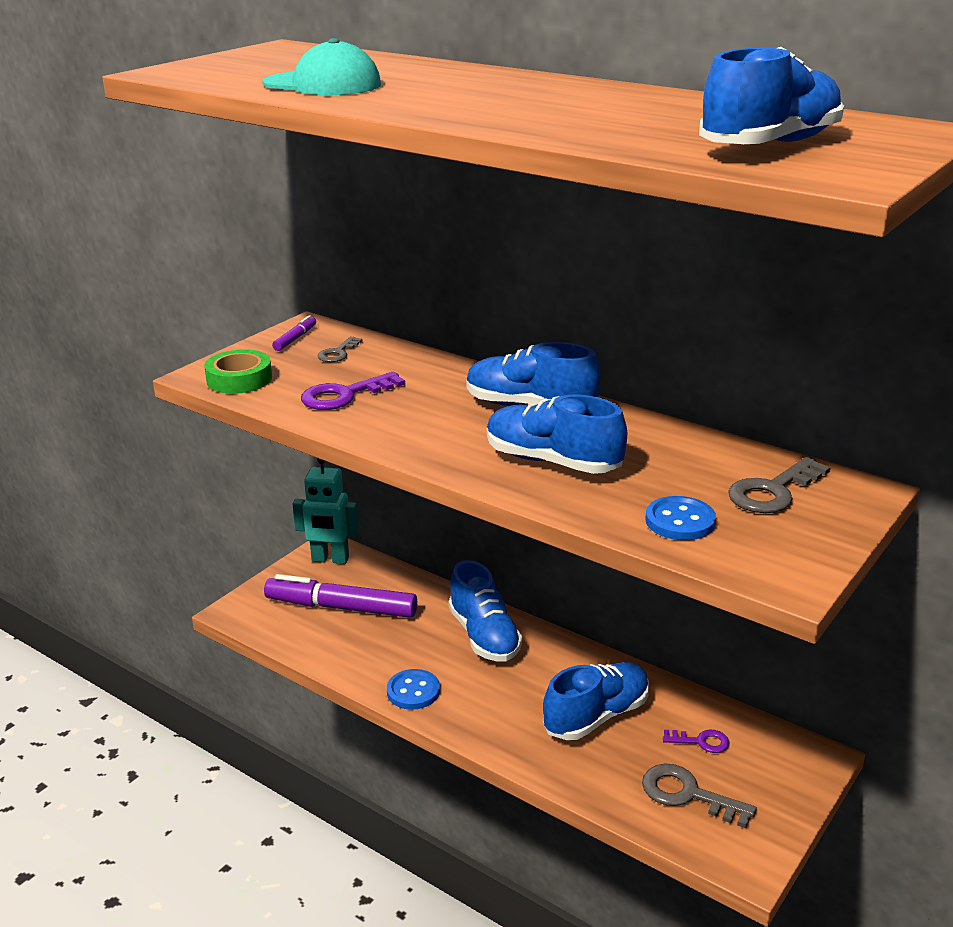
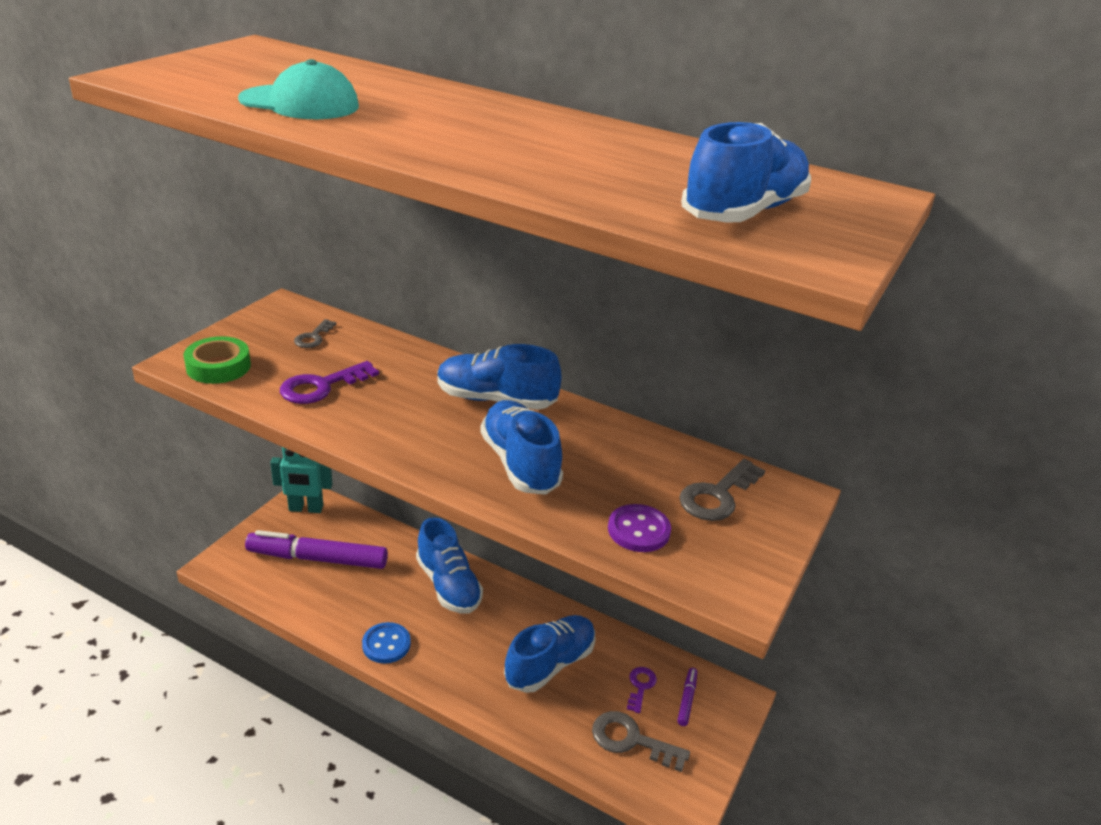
camera: 10 degrees left, 5 degrees up
purple marker [272,315,316,351] -> purple marker moved to [677,668,697,726]
blue shoe [487,394,627,474] -> blue shoe turned 45 degrees clockwise [480,400,563,495]
blue button [646,496,716,540] -> purple button [608,504,671,552]
purple key [663,730,729,753] -> purple key turned 75 degrees counterclockwise [627,667,657,713]

